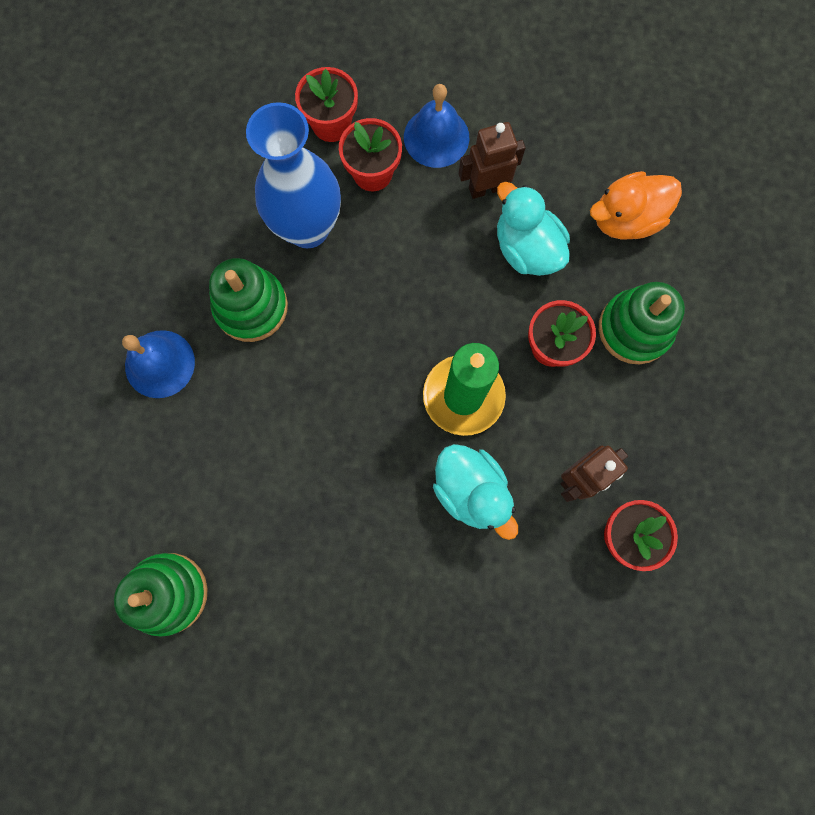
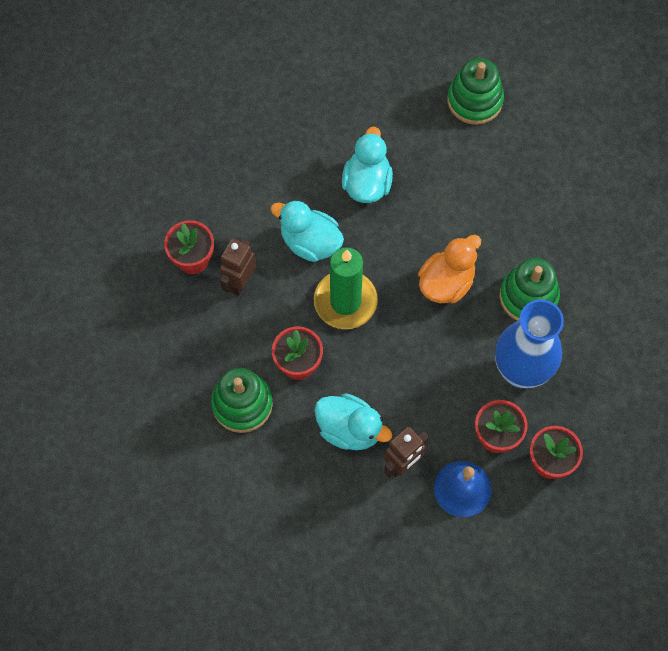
camera: 155 degrees right, 10 degrees down
blue bell [122,330,195,398] -> none
orange duck [590,171,682,240] -> orange duck moved to [418,235,481,303]
none -> turquoise duck [342,126,393,203]

